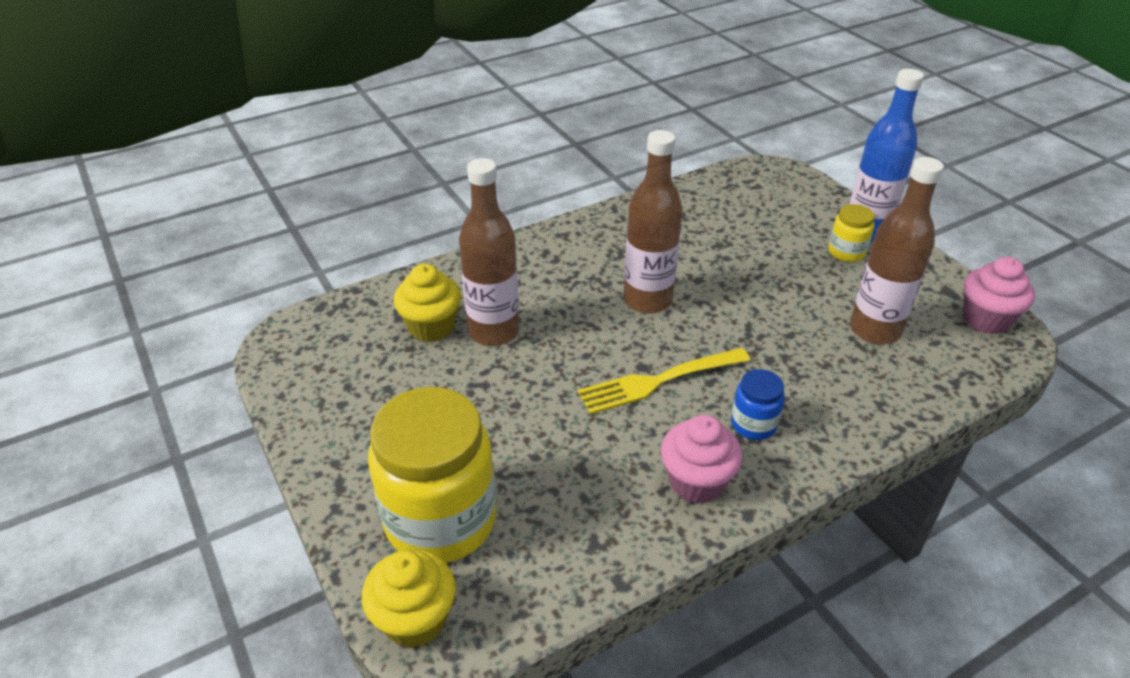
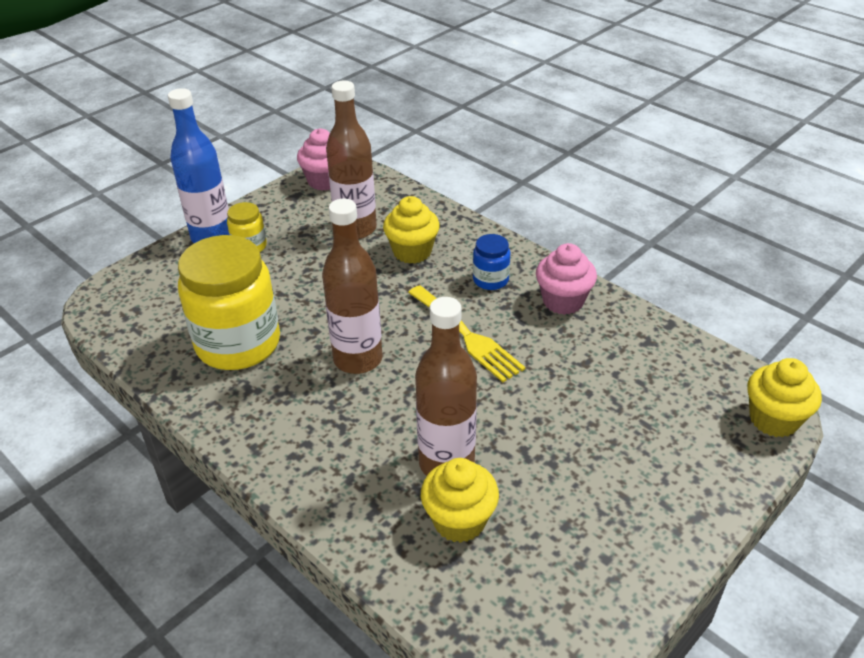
camera: 105 degrees left, 0 degrees up
yellow jar [368,387,497,563] -> yellow jar moved to [178,235,280,370]
none -> yellow cupcake [383,196,440,264]

